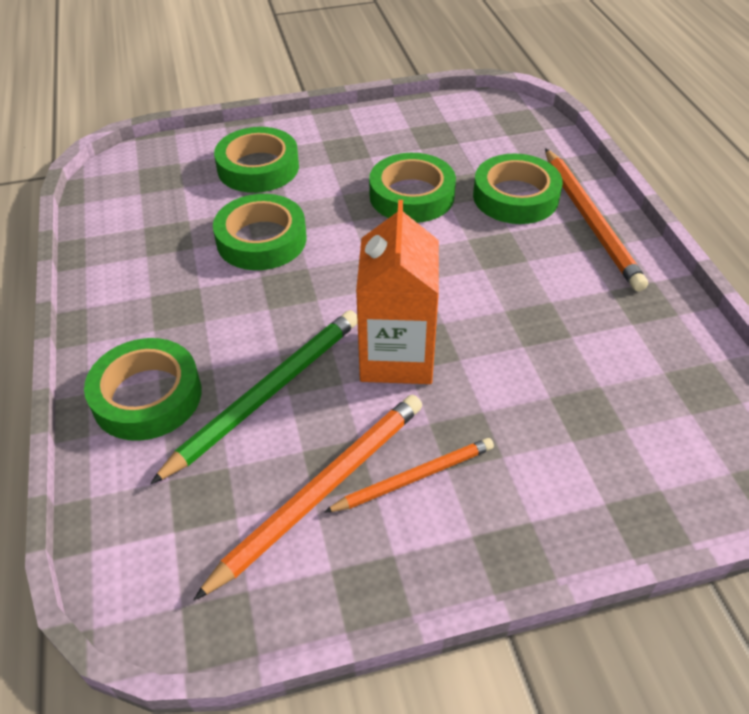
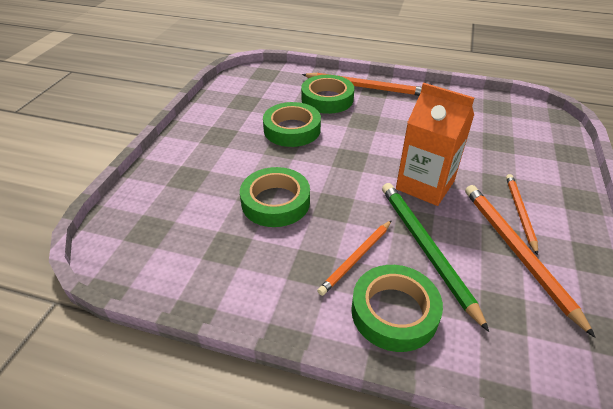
camera: 60 degrees left, 5 degrees down
green tape [214,127,299,193] -> none
none -> orange pencil [317,220,392,296]

